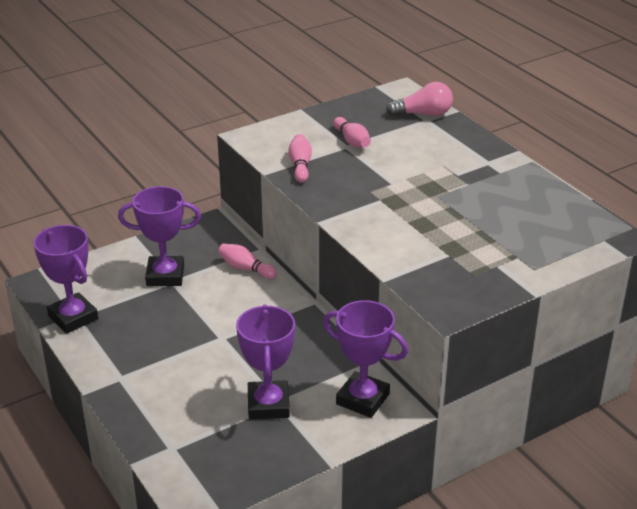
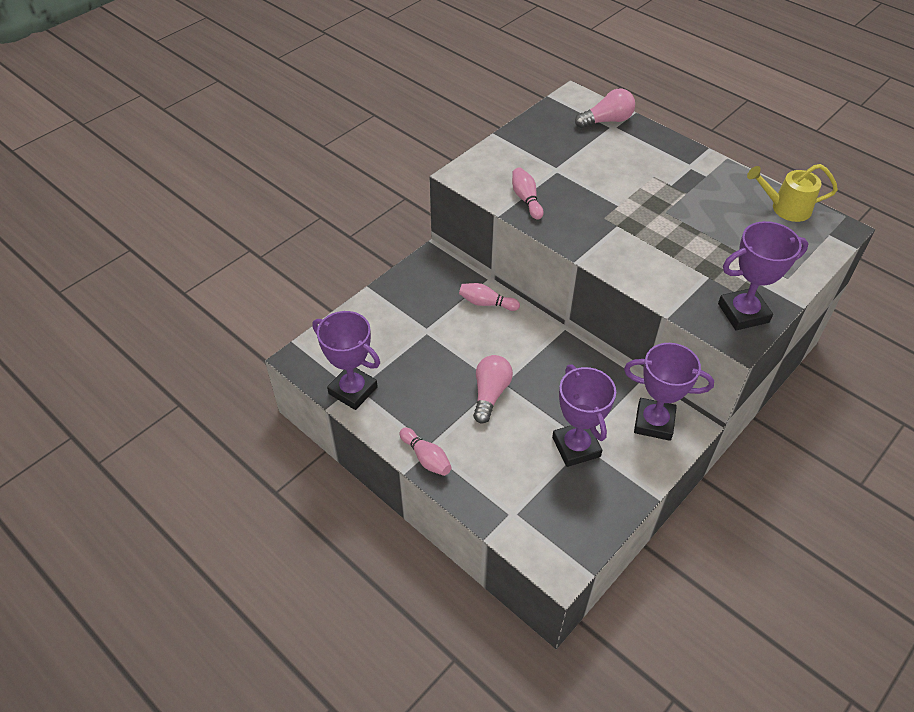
camera: 15 degrees left, 15 degrees up
purple trophy [118,186,201,286] -> purple trophy moved to [718,221,808,330]
pink bowling pin [333,117,371,147] -> pink bowling pin moved to [399,428,452,476]
none -> pink light bulb [473,355,513,424]
none -> yellow watering can [747,164,838,222]

